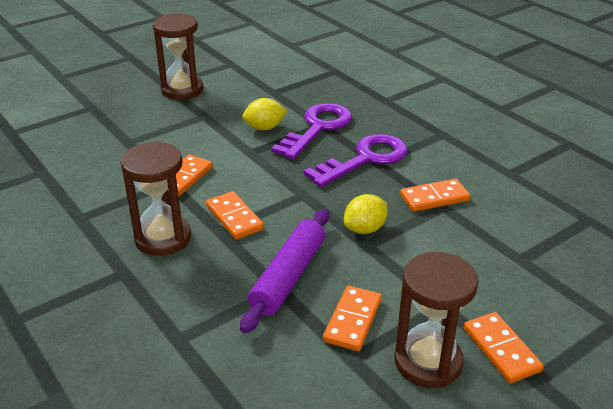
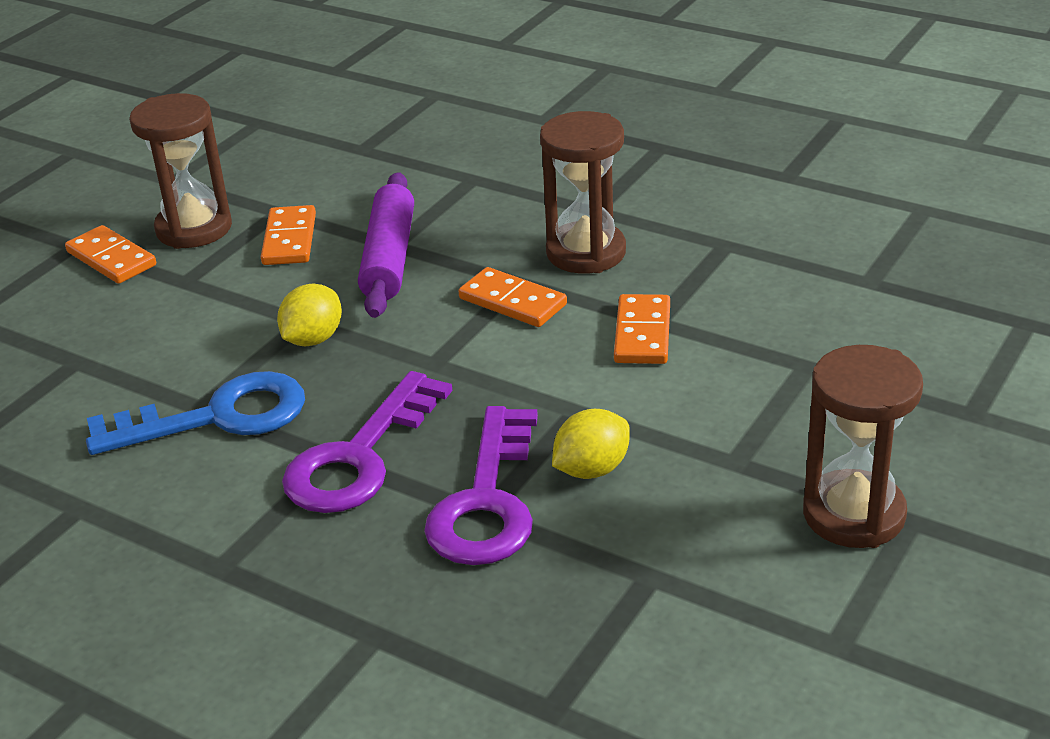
camera: 160 degrees right, 0 degrees up
orange domino [400,179,470,212] -> blue key [86,371,305,455]

